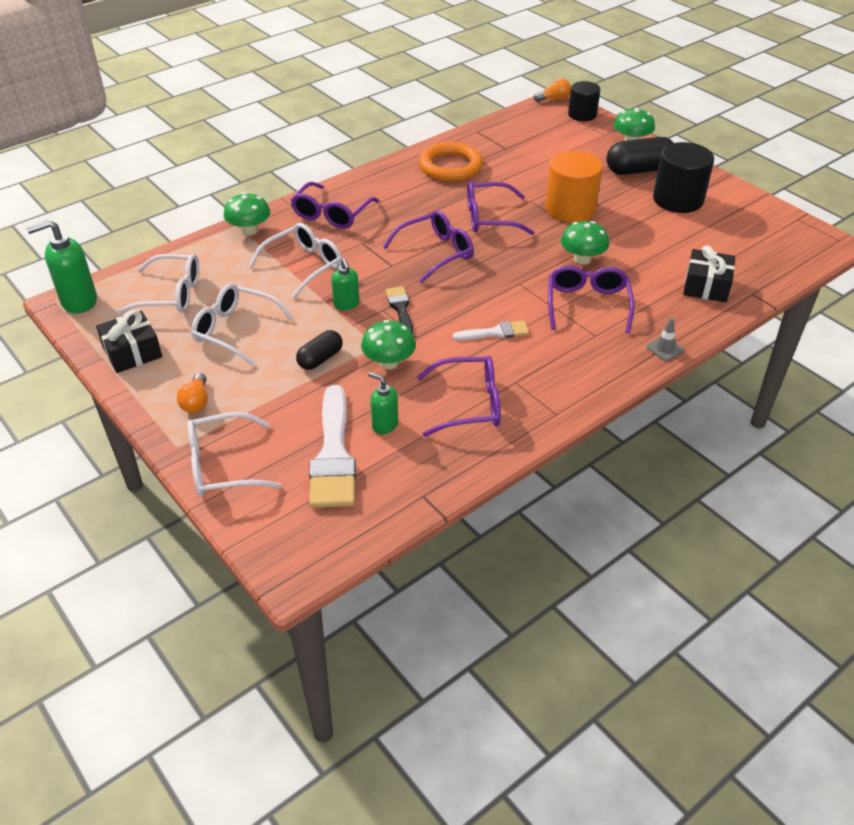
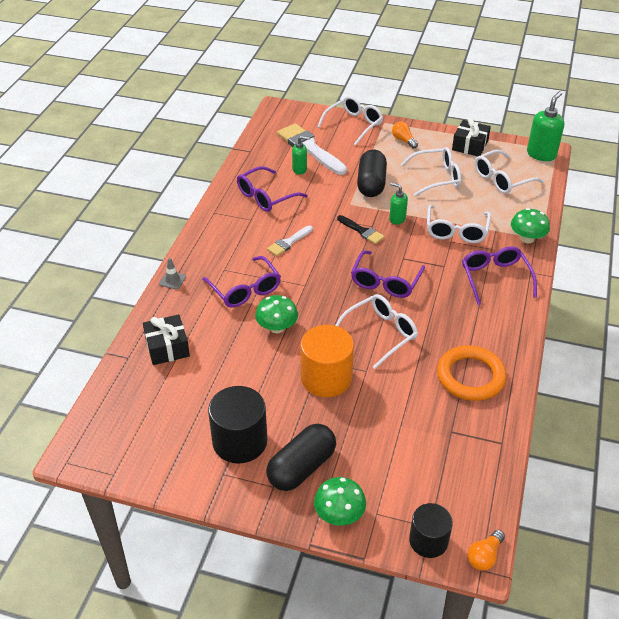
camera: 145 degrees right, 0 degrees up
black capsule [296,330,342,370] -> black capsule [357,149,387,197], size x1.67
green mushroom [361,320,416,369] -> none
purple glasses [467,181,535,235] -> white glasses [335,294,418,369]

